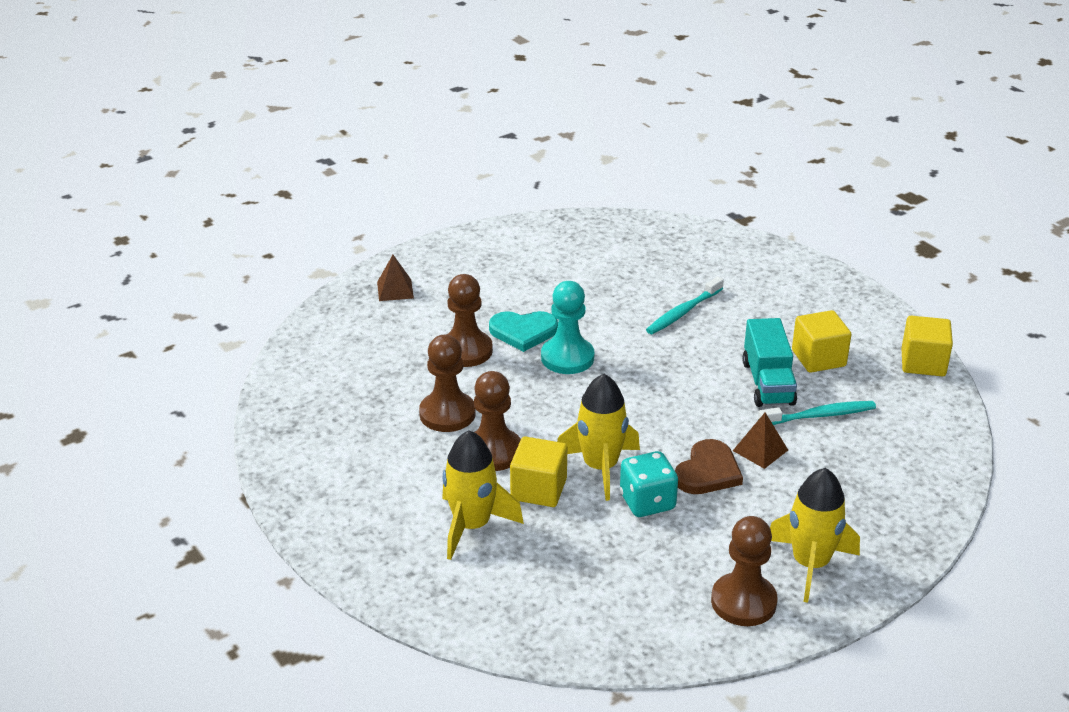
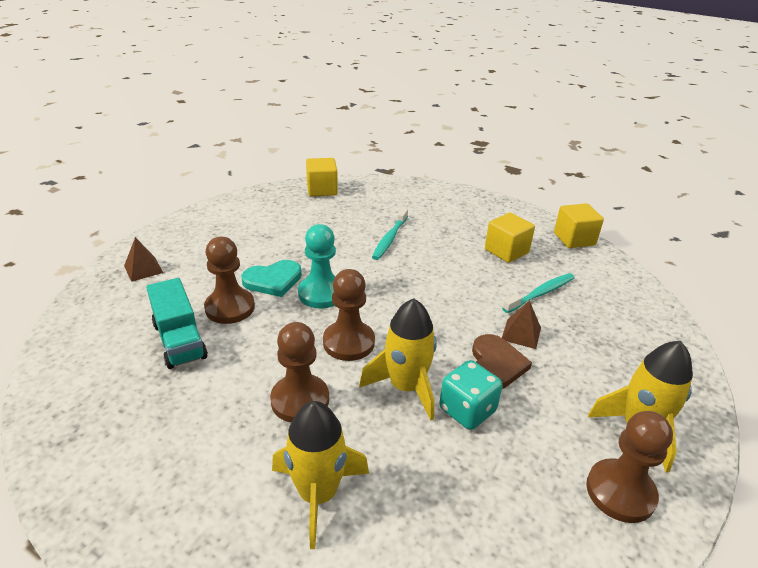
camera: 25 degrees left, 0 degrees up
brown pawn [419,335,476,432] -> brown pawn moved to [323,269,375,361]
yellow cube [510,436,567,507] -> yellow cube moved to [306,158,338,196]
turquoise truck [742,318,797,407] -> turquoise truck moved to [146,278,208,369]

